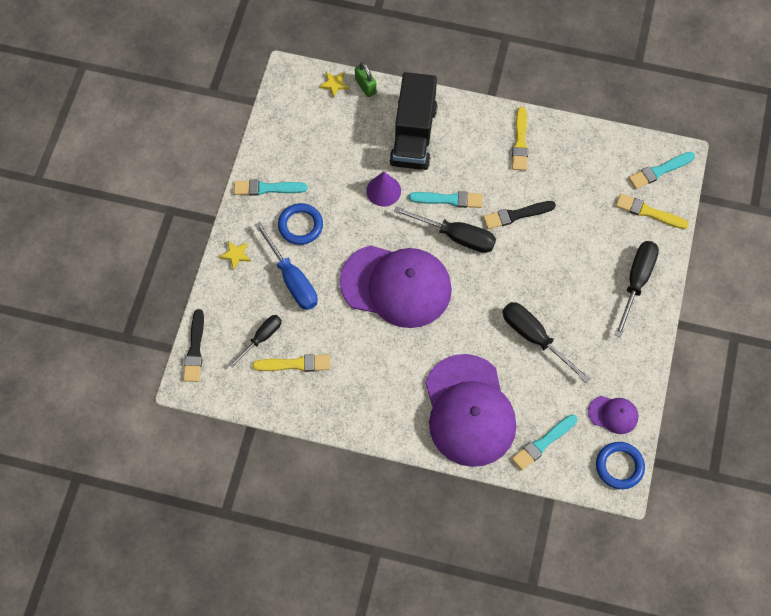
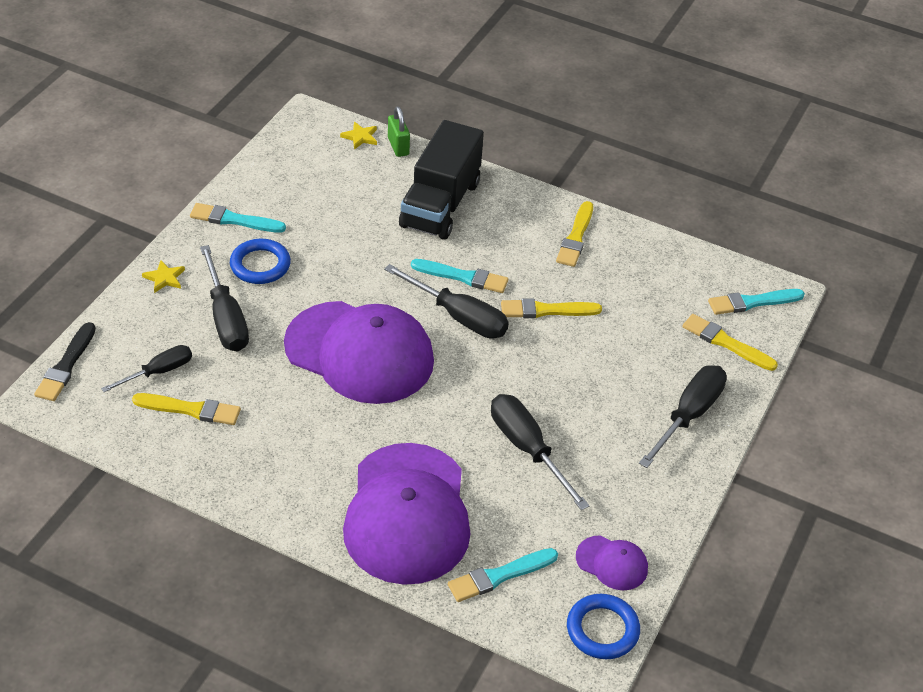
camera: 10 degrees right, 20 degrees down
blue screwdriver [255,222,318,310] -> black screwdriver [200,245,249,351]
purple cone [366,172,401,207] -> none
black brush [483,201,556,229] -> yellow brush [501,298,602,318]

